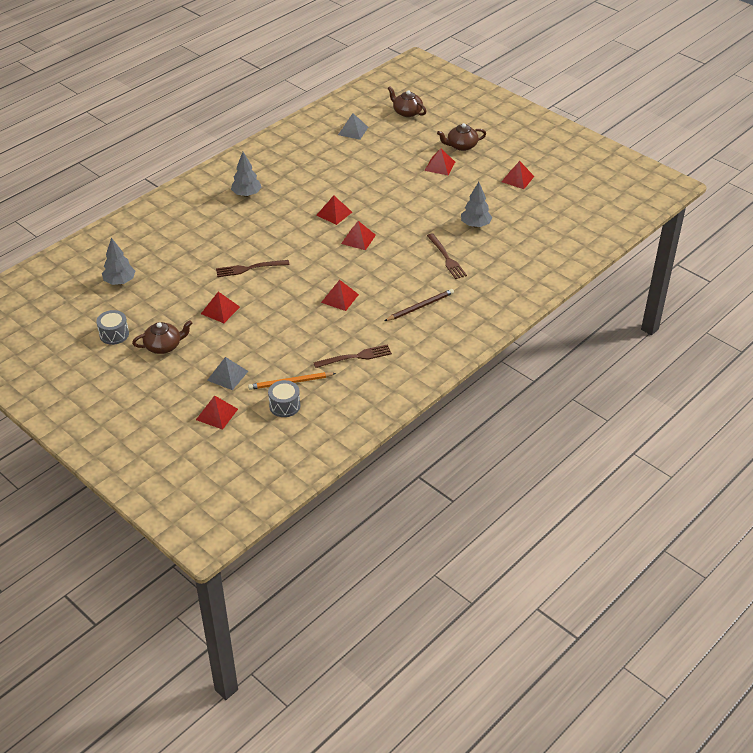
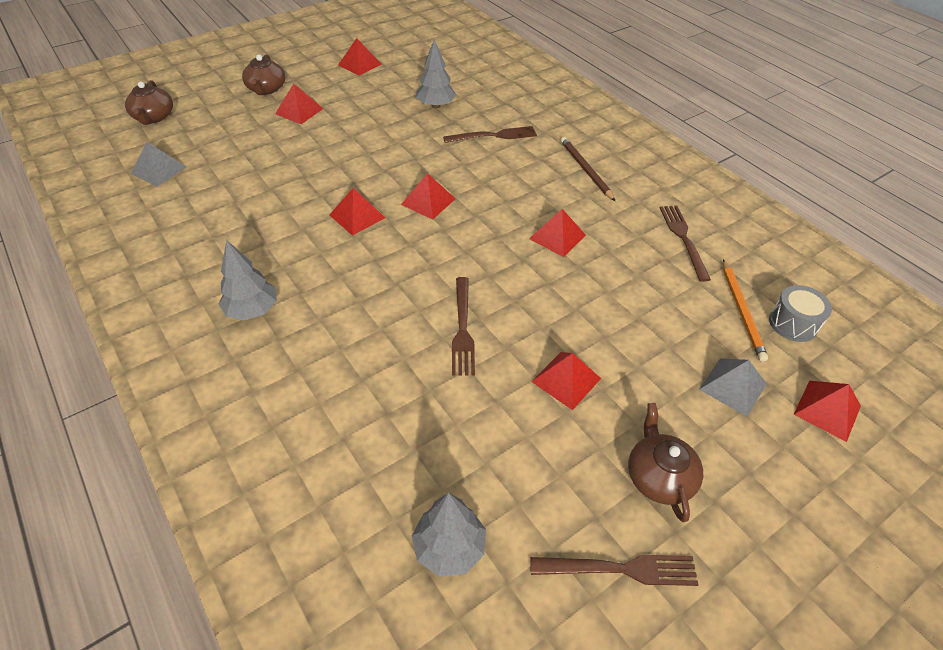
camera: 80 degrees left, 5 degrees up
grey drum [96,310,129,345] -> brown fork [530,555,699,586]
brown teapot [388,86,427,117] -> brown teapot turned 60 degrees counterclockwise [125,80,173,125]

